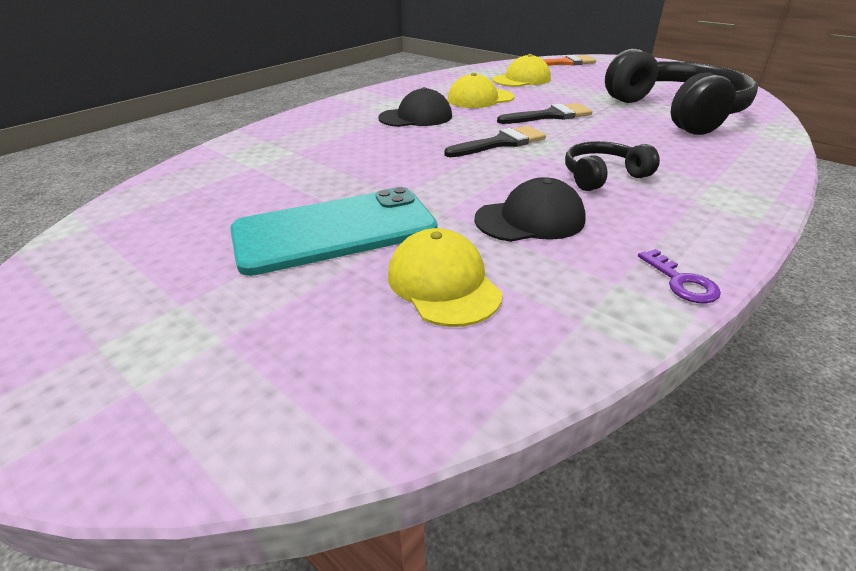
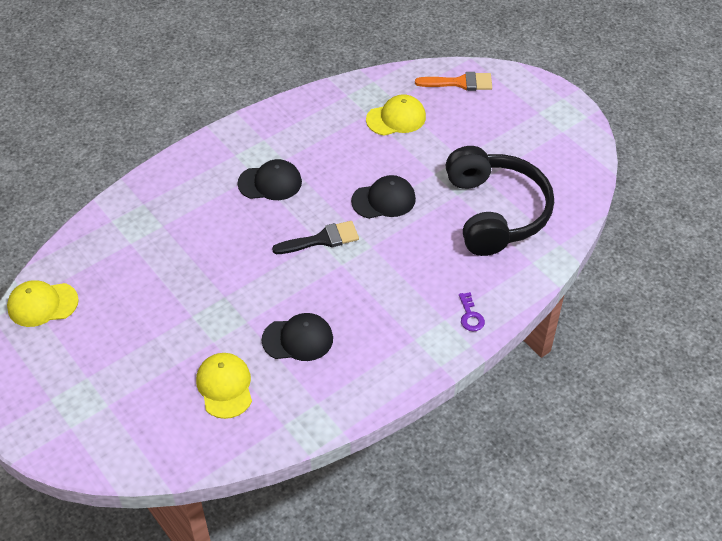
camera: 10 degrees right, 15 degrees up
turquoise phone [230,187,437,276] -> none
yellow cap [448,73,514,108] -> yellow cap moved to [7,280,79,327]
black brush [497,103,592,124] -> black cap [351,175,416,219]
black headphones [565,141,660,191] -> none
purple key [638,249,721,303] -> purple key moved to [459,292,485,331]

